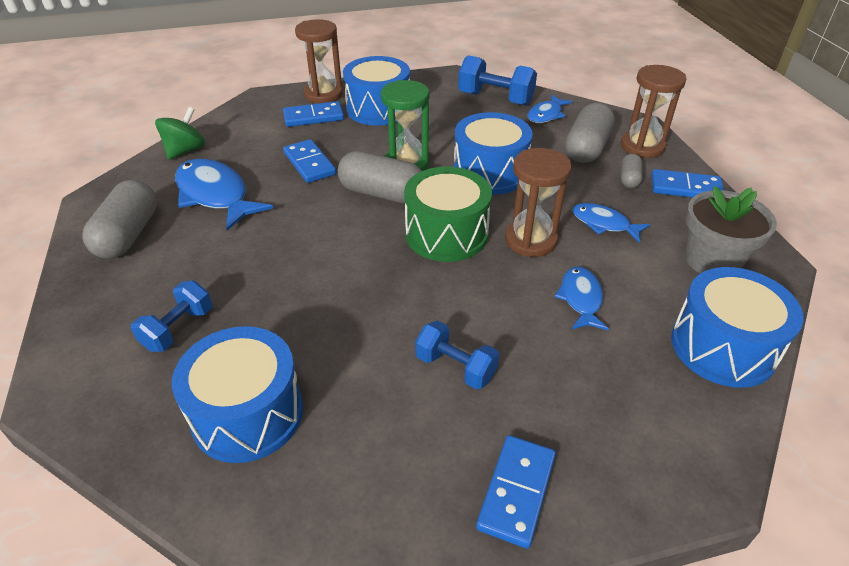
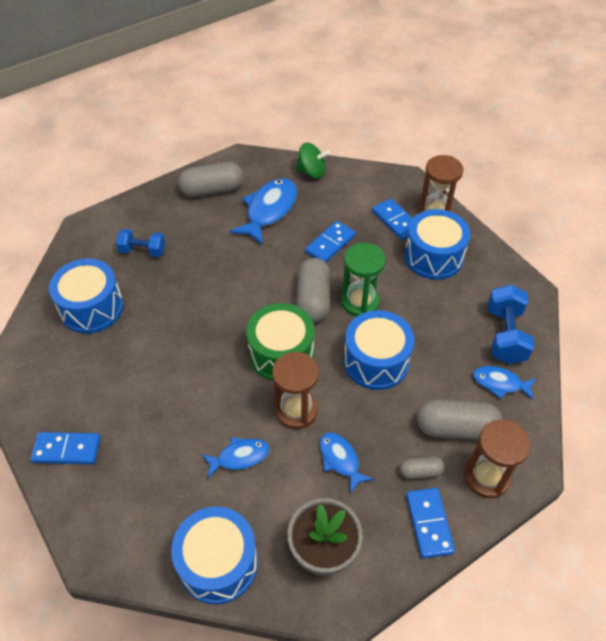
camera: 70 degrees right, 10 degrees up
blue dumbbell [415,321,499,390] -> none
blue fish [572,203,650,243] -> blue fish turned 45 degrees counterclockwise [320,432,373,494]

